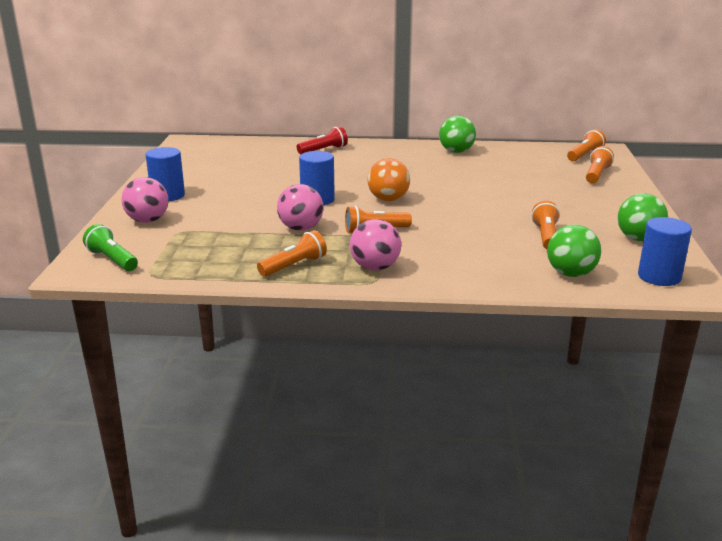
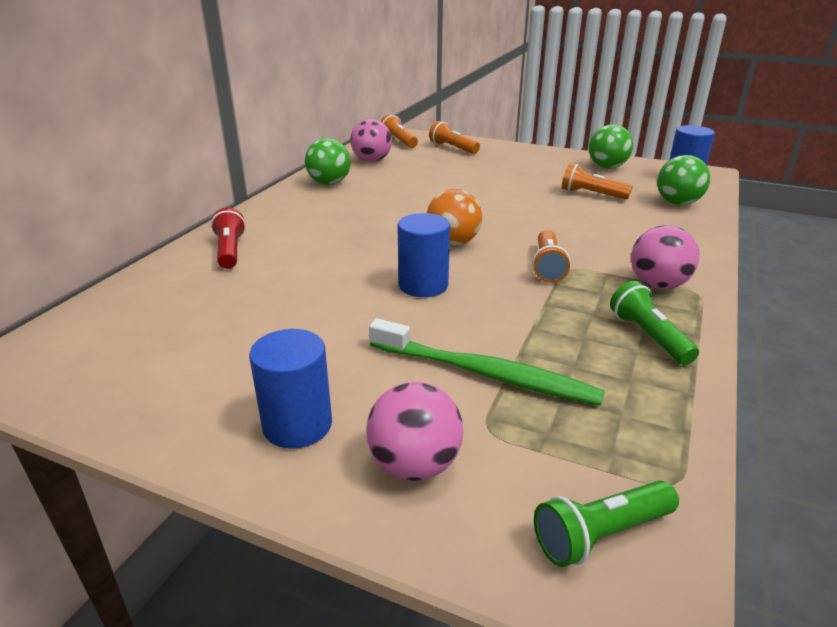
camera: 70 degrees left, 5 degrees up
orange flashlight [257,230,327,277] -> green flashlight [610,281,699,365]
pink ball [277,184,324,231] -> pink ball moved to [350,119,392,162]
none -> green toothbrush [369,318,605,406]

